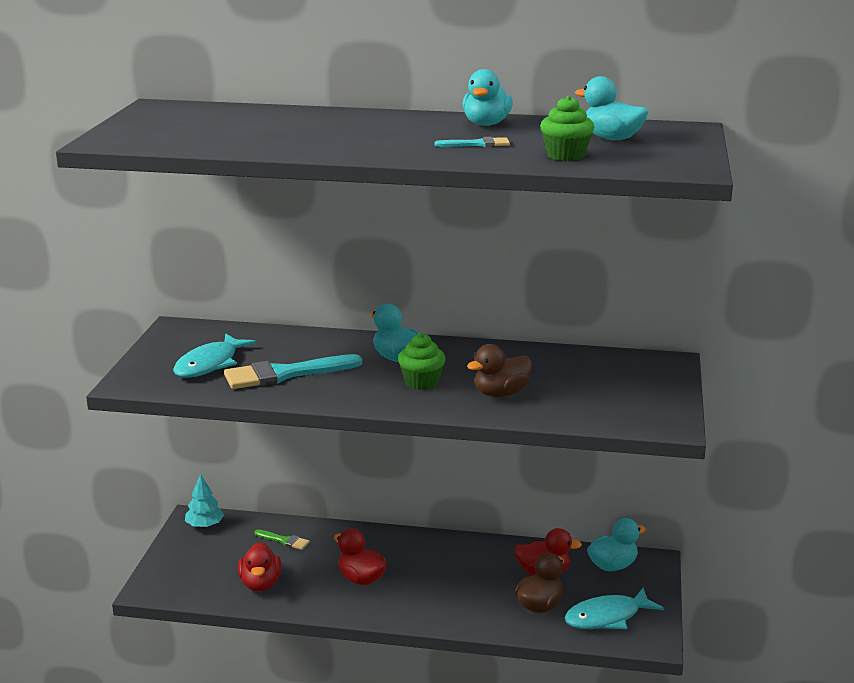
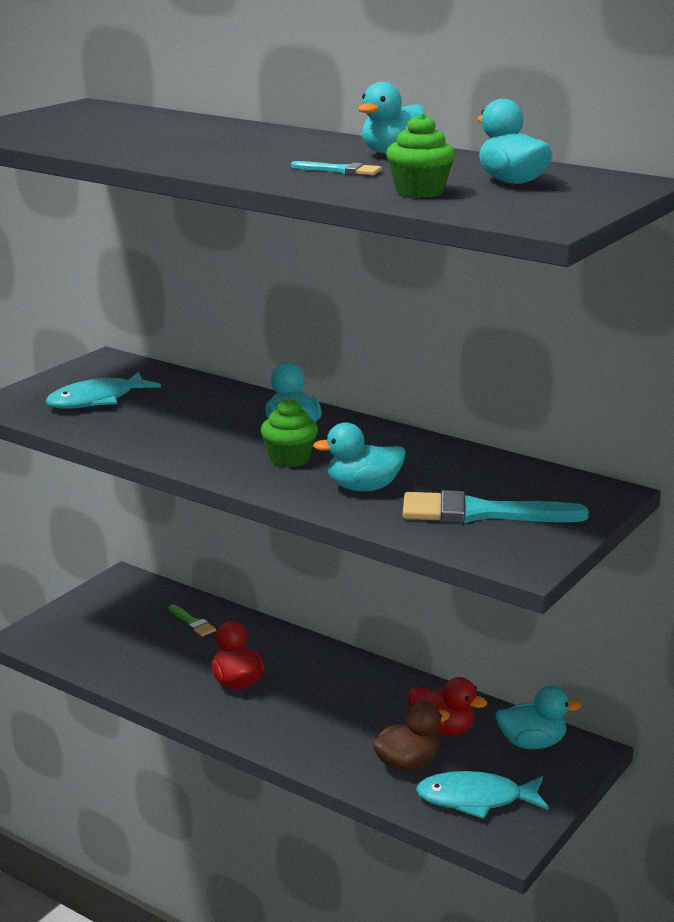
camera: 25 degrees right, 0 degrees up
turquoise tree [185,474,224,528] -> none
turquoise brush [224,354,362,389] -> turquoise brush moved to [403,490,589,523]
red duck [238,542,281,591] -> none
brown duck [467,344,532,397] -> turquoise duck [313,422,406,491]

